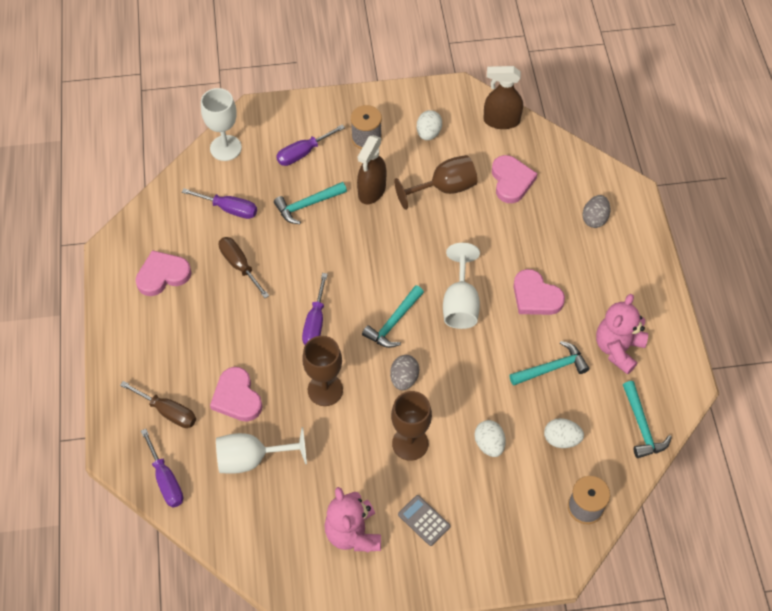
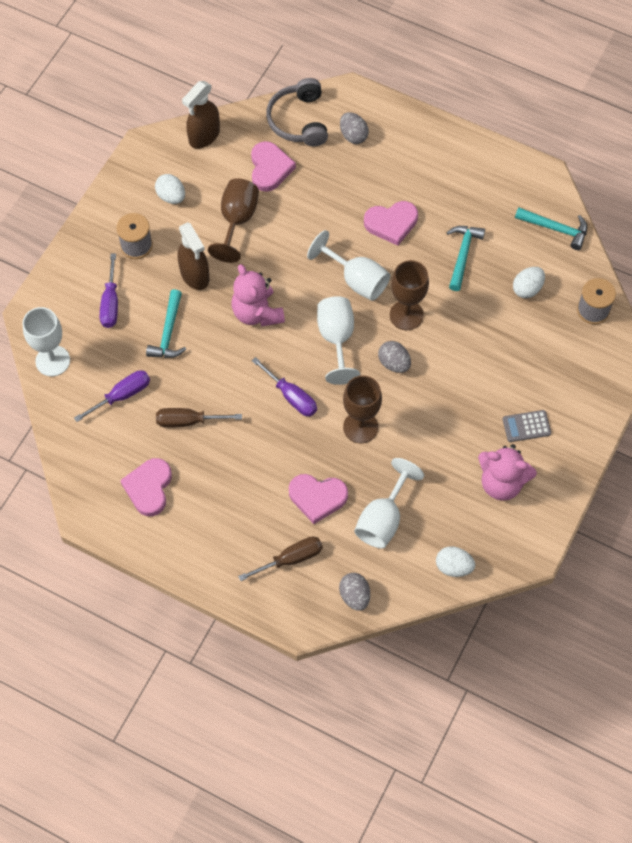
camera: 55 degrees left, 5 degrees up
purple screwdriver [141,429,183,507] -> grey egg [339,573,370,611]
turquoise hammer [362,285,424,348] -> white goblet [317,296,360,385]
brown goblet [391,391,432,461] -> brown goblet moved to [390,260,429,330]
white egg [474,420,506,457] -> white egg moved to [436,546,475,577]
pink heart [492,155,538,203] -> pink heart turned 60 degrees clockwise [251,141,296,192]
pink teddy bear [596,294,648,375] -> pink teddy bear moved to [232,264,285,327]
none -> grey headphones [266,78,328,146]

